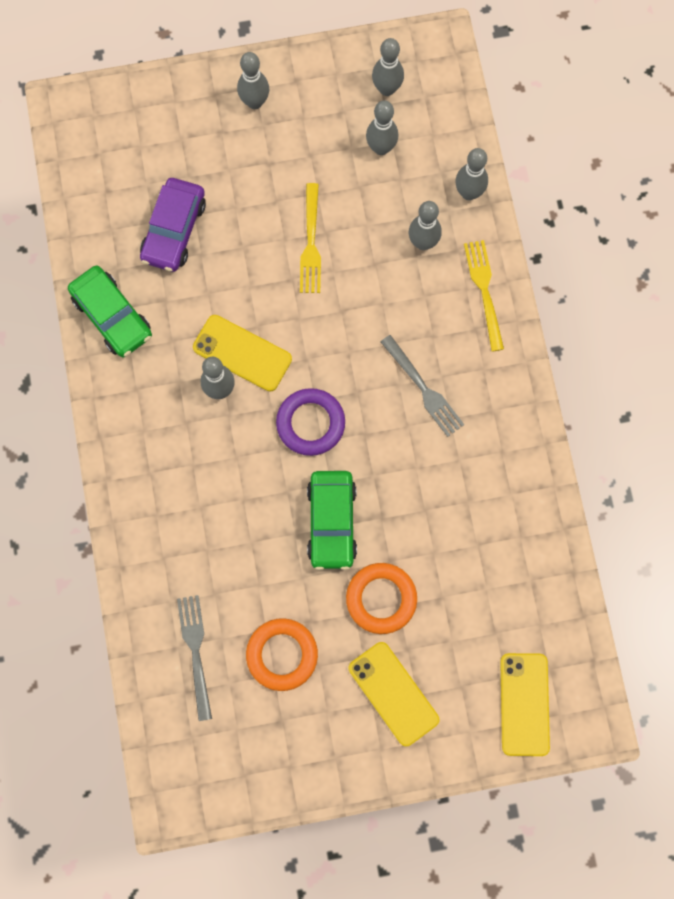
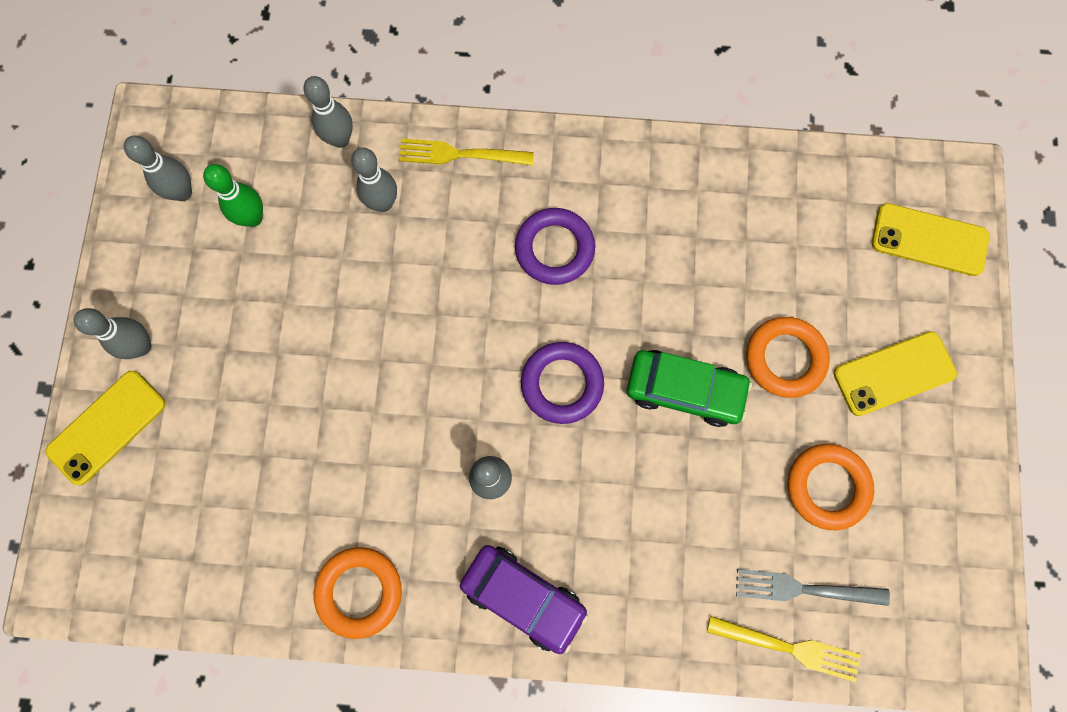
camera: 75 degrees left, 0 degrees up
green car [68,266,152,357] -> orange ring [314,547,402,639]
purple car [140,178,206,272] -> purple car moved to [460,545,588,654]
yellow phone [193,315,292,392] -> yellow phone moved to [46,371,166,485]
yellow fork [300,183,321,293] -> yellow fork moved to [707,616,861,682]
grey bowling pin [366,101,398,155] -> green bowling pin [203,164,263,227]
grey fork [381,335,464,437] -> purple ring [515,208,595,285]

